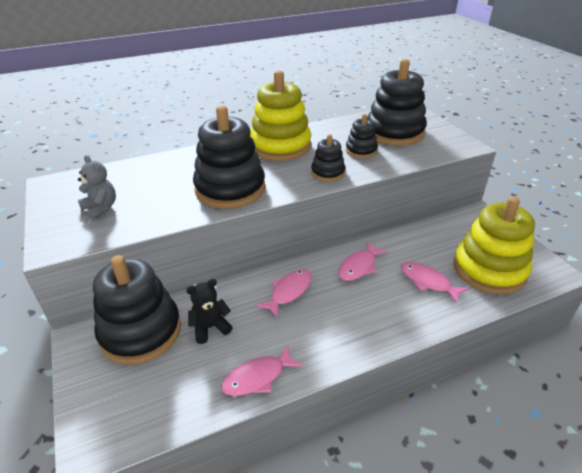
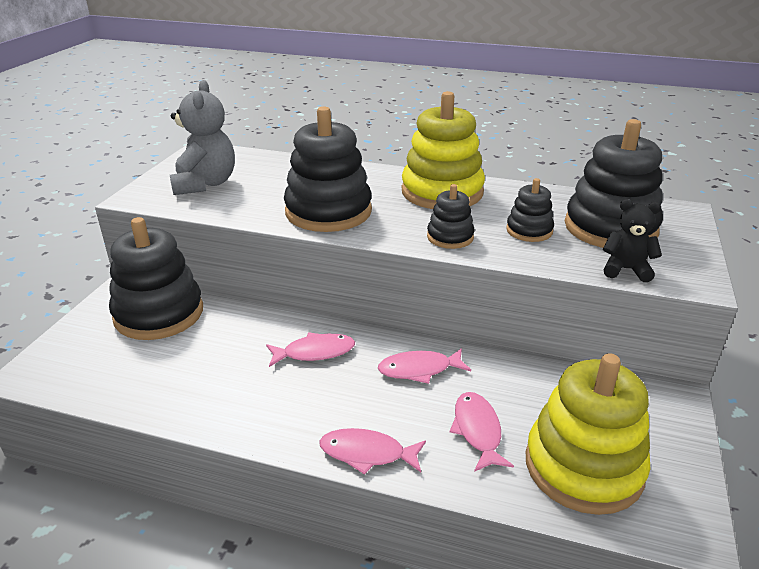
camera: 40 degrees right, 5 degrees down
grey teddy bear [78,155,116,220] -> grey teddy bear [170,80,235,195], size x1.69
black teddy bear [186,279,233,344] -> black teddy bear moved to [603,199,662,282]
pink fish [221,345,303,396] -> pink fish moved to [319,428,426,475]

